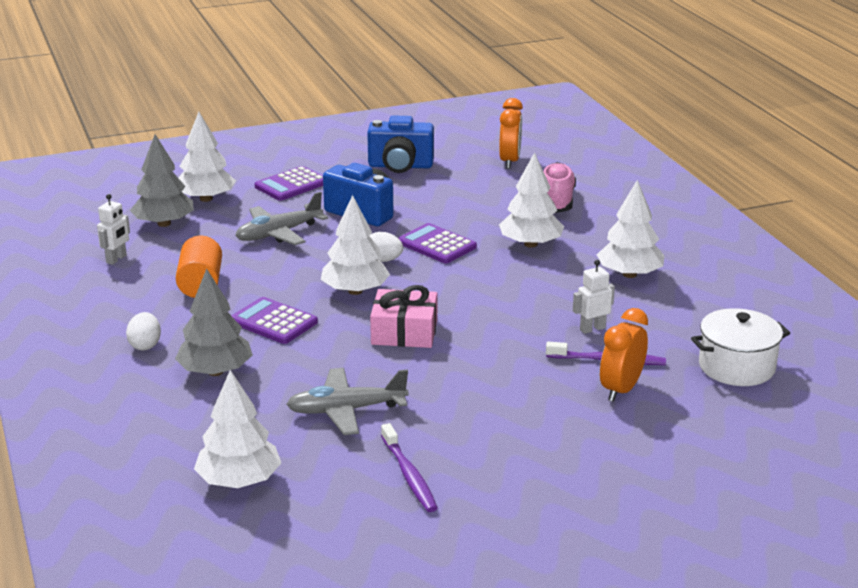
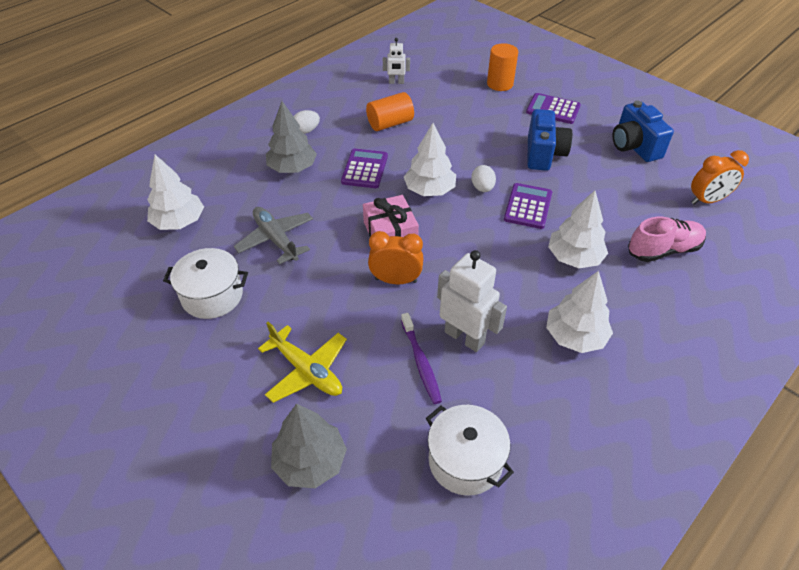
camera: 65 degrees right, 20 degrees up
grey tree [130,134,194,227] -> grey tree moved to [271,403,347,488]
white tree [178,112,236,202] -> orange cylinder [487,43,518,91]
grey plane [235,192,328,245] -> none
purple toothbrush [381,423,438,512] -> white pot [163,248,248,319]
white robot [573,260,615,334] -> white robot [437,250,507,352], size x1.80
orange clock [600,308,648,402] -> orange clock moved to [368,231,424,284]
none -> yellow plane [258,322,347,403]

